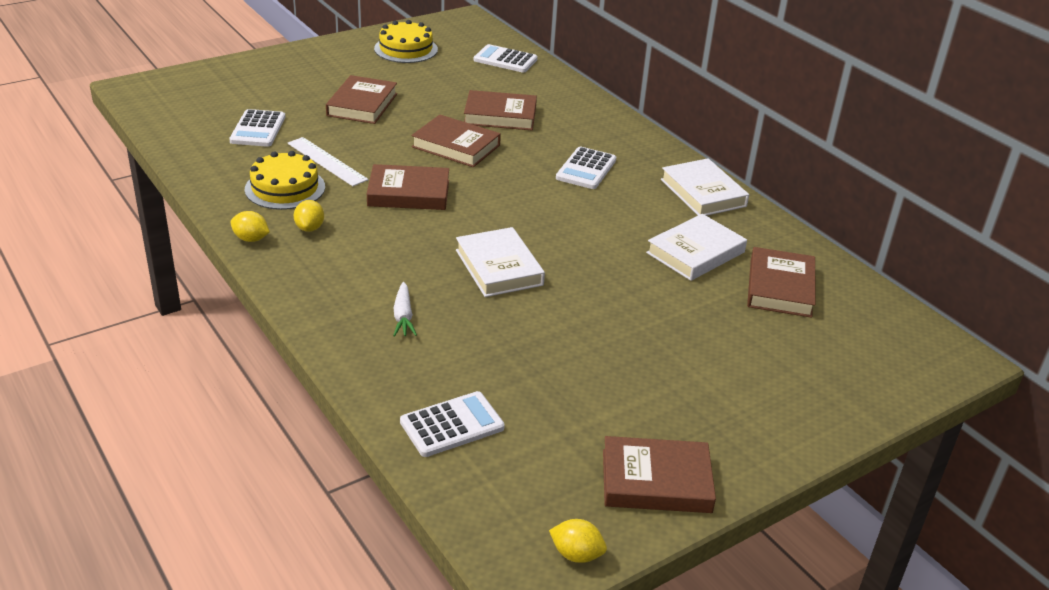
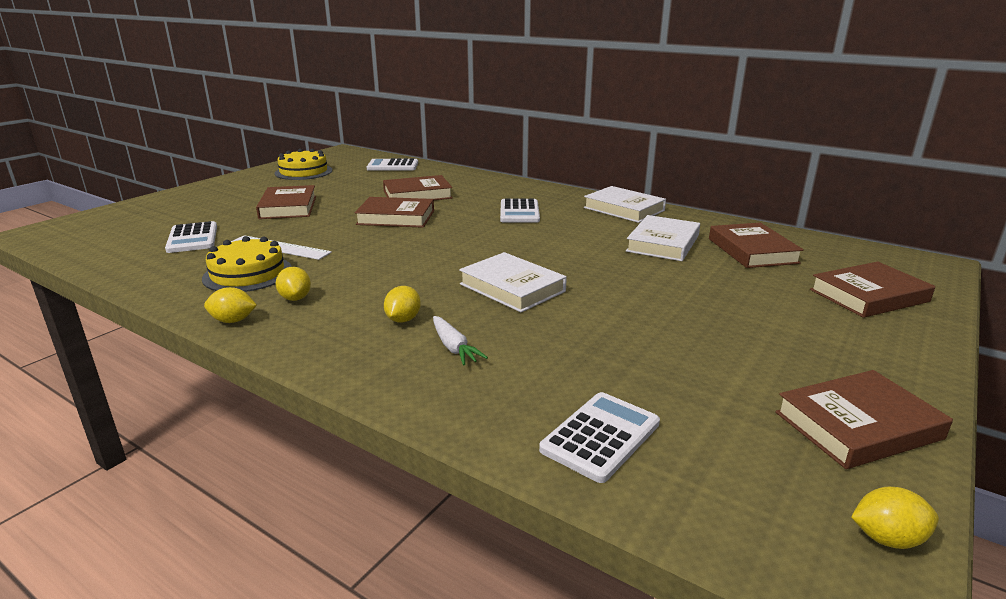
camera: 20 degrees left, 10 degrees down
brown book [367,164,449,210] -> brown book moved to [810,262,935,318]
none -> yellow lemon [384,286,421,322]

